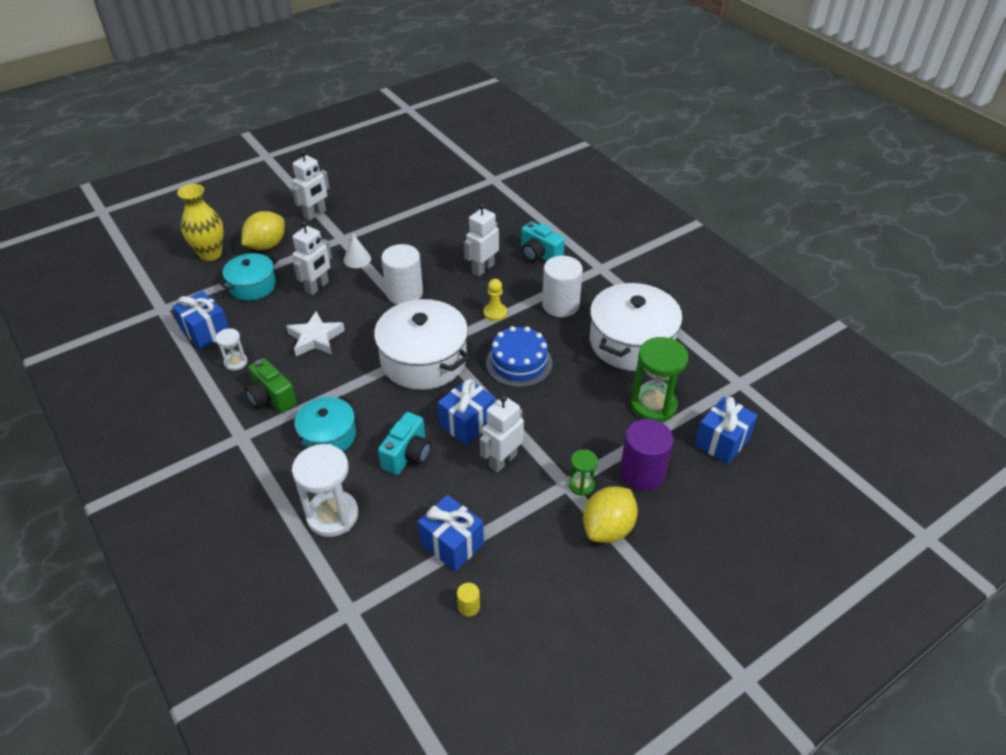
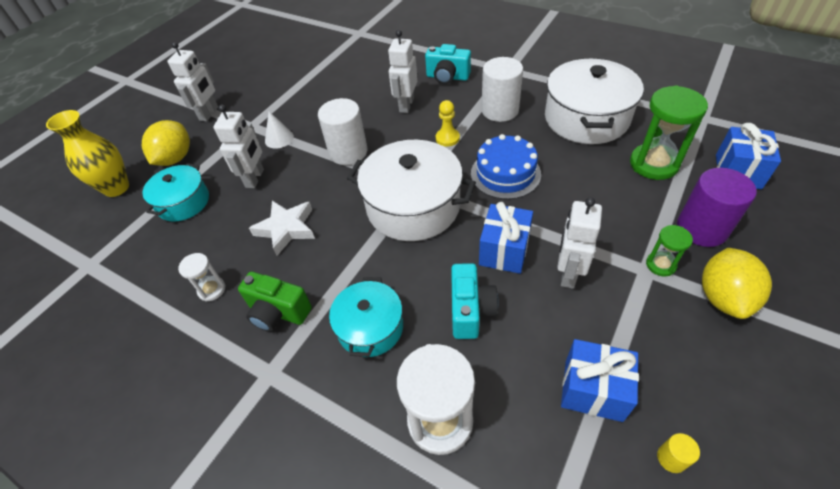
camera: 20 degrees left, 5 degrees up
blue gift [172,291,229,349] -> none

